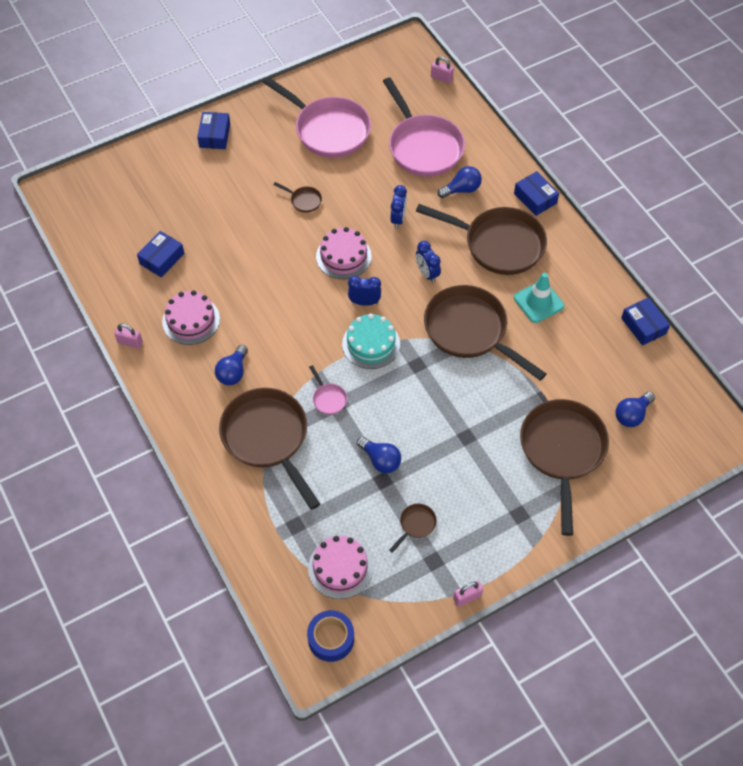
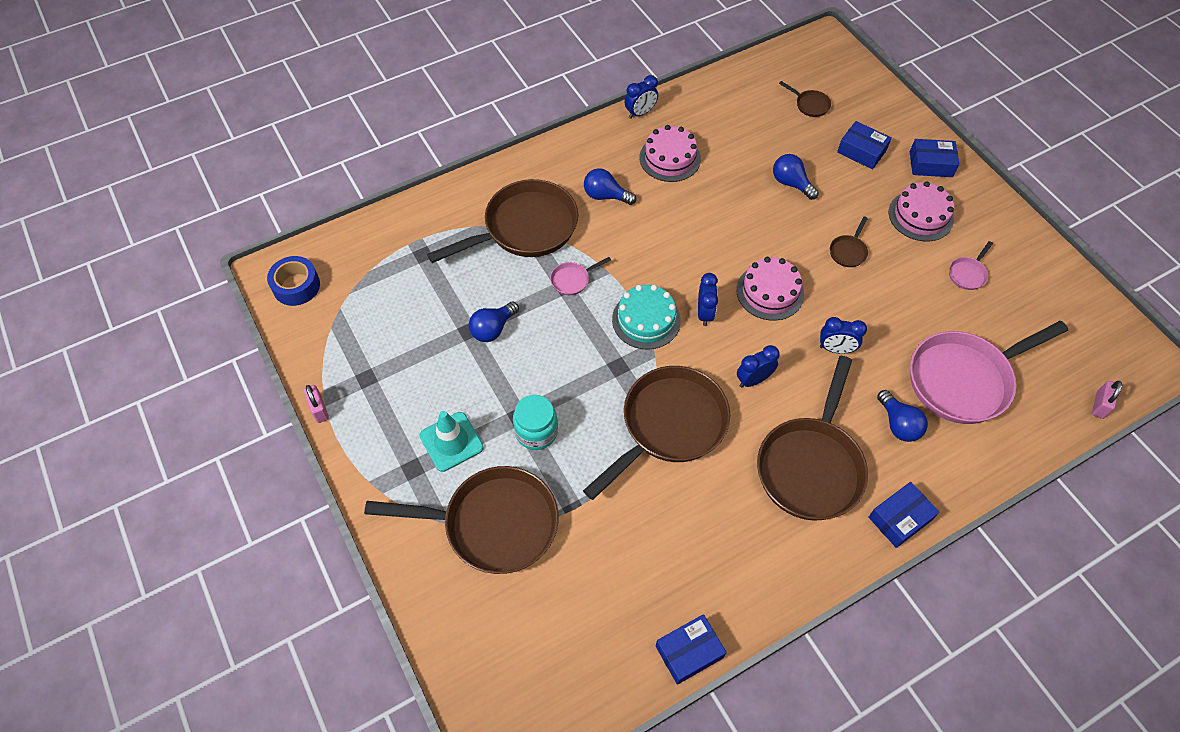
camera: 90 degrees right, 0 degrees up
pink padlock [114,323,143,349] -> blue clock [625,75,658,119]
blue box [137,231,184,277] -> blue box moved to [837,121,892,169]
pink pan [263,77,371,158] -> pink pan [949,241,993,290], size x0.40
pink cake [308,536,373,599] -> pink cake moved to [889,181,954,241]
brown pan [389,504,437,553] -> brown pan moved to [779,81,831,117]
turquoise traffic cone [514,273,564,323] -> turquoise traffic cone moved to [420,411,484,472]
blue light bulb [616,392,655,427] -> blue light bulb moved to [773,154,819,200]
none -> turquoise jar [513,395,558,450]

